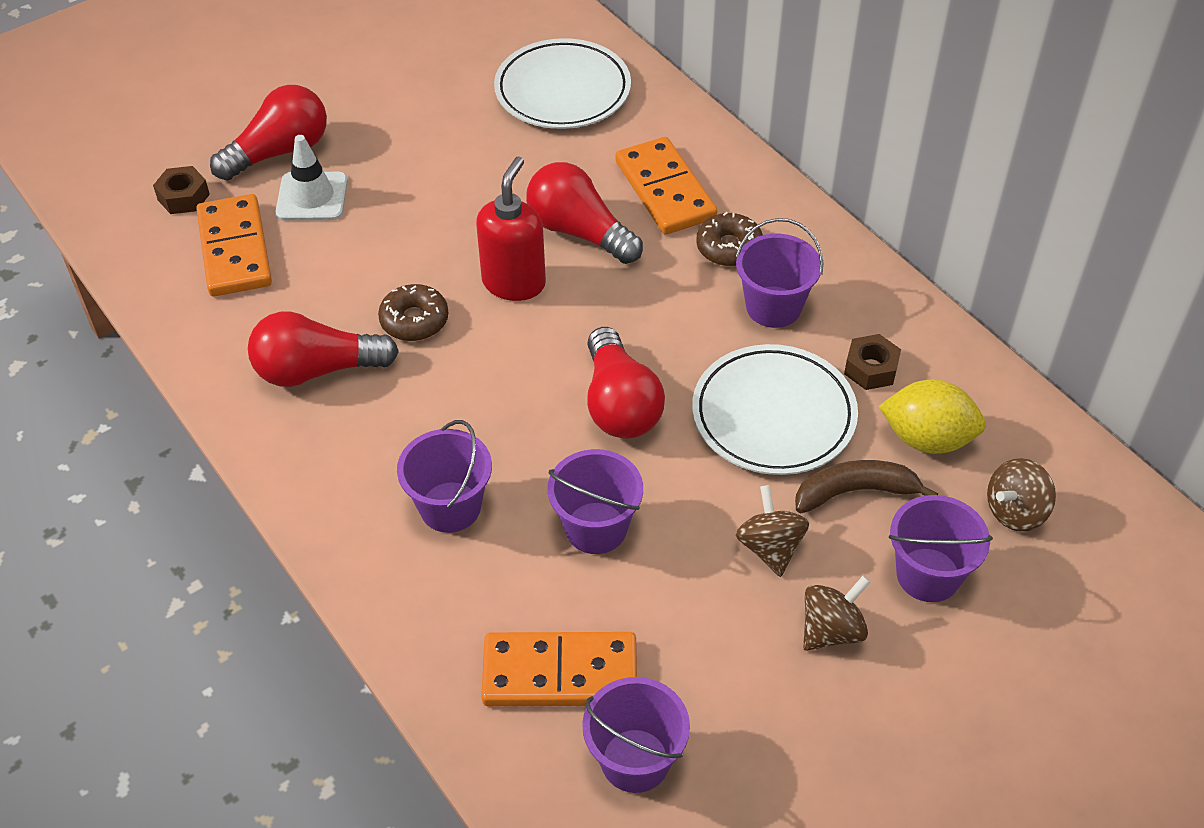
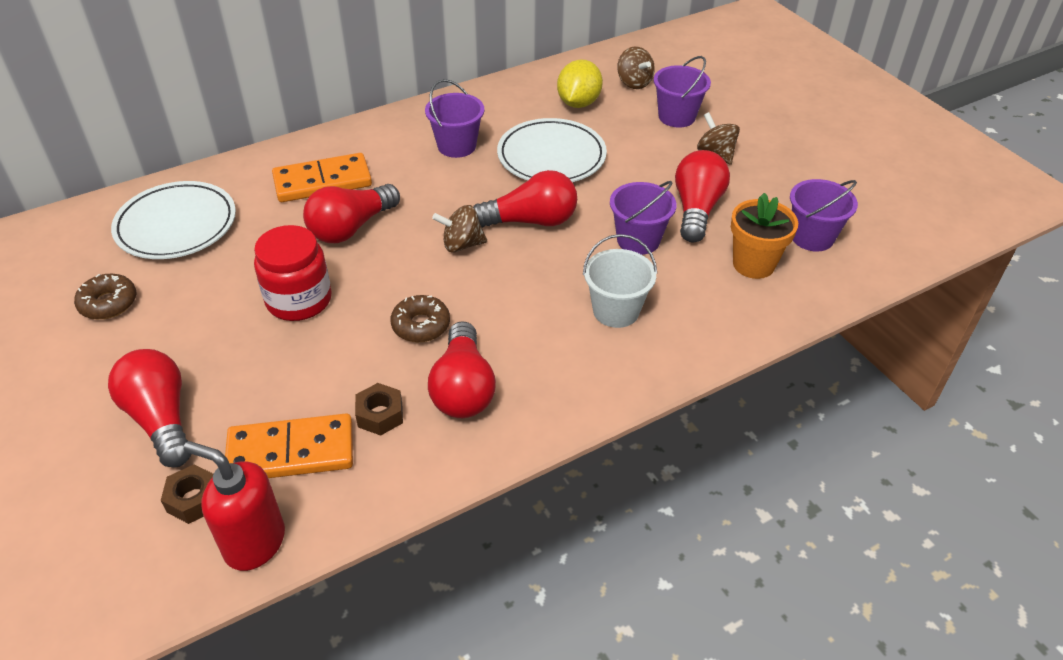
camera: 85 degrees left, 5 degrees down
white traffic cone [276,135,348,221] -> none
purple bucket [397,420,492,533] -> white bucket [583,234,657,328]
red soap dispenser [476,156,546,301] -> red soap dispenser moved to [184,441,285,571]
orange domino [481,632,637,706] -> orange flower pot [731,193,798,279]
brown donut [697,212,763,266] -> brown donut moved to [74,274,136,319]
brown spinning top [736,485,809,577] -> brown spinning top moved to [432,205,487,252]
brown banana [795,460,938,513] -> none
brown nut [844,334,901,390] -> brown nut moved to [355,383,403,436]
none -> red jar [254,225,332,321]
none -> red light bulb [675,150,730,242]

